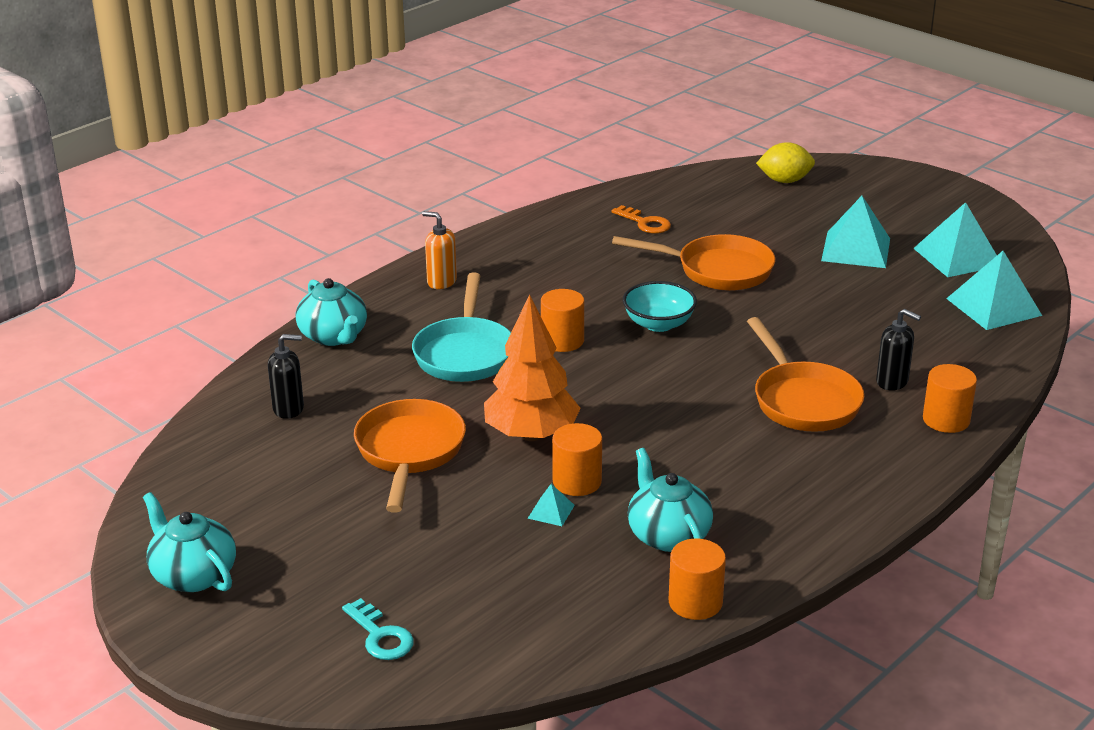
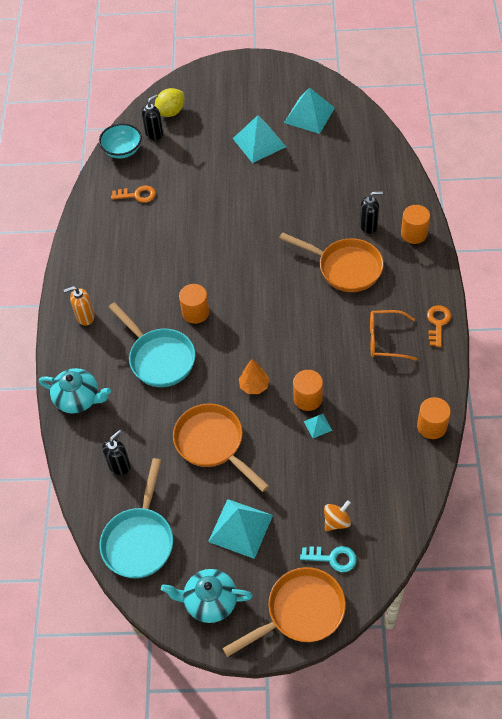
camera: 40 degrees left, 25 degrees up
orange tree [484,294,581,441] -> orange tree [239,359,270,394], size x0.52
orange pan [612,234,775,291] -> orange pan moved to [222,567,346,657]
turquoise bowl [623,281,697,332] -> turquoise bowl moved to [99,123,142,159]
turquoise teapot [627,448,713,552] -> none
turquoise pyramid [946,251,1042,330] -> turquoise pyramid moved to [208,499,273,559]
none -> turquoise pan [100,458,173,578]
none -> black soap dispenser [141,94,163,140]
none -> orange spinning top [324,500,351,531]
none -> orange glasses [370,310,417,361]
none -> orange key [427,305,451,347]

